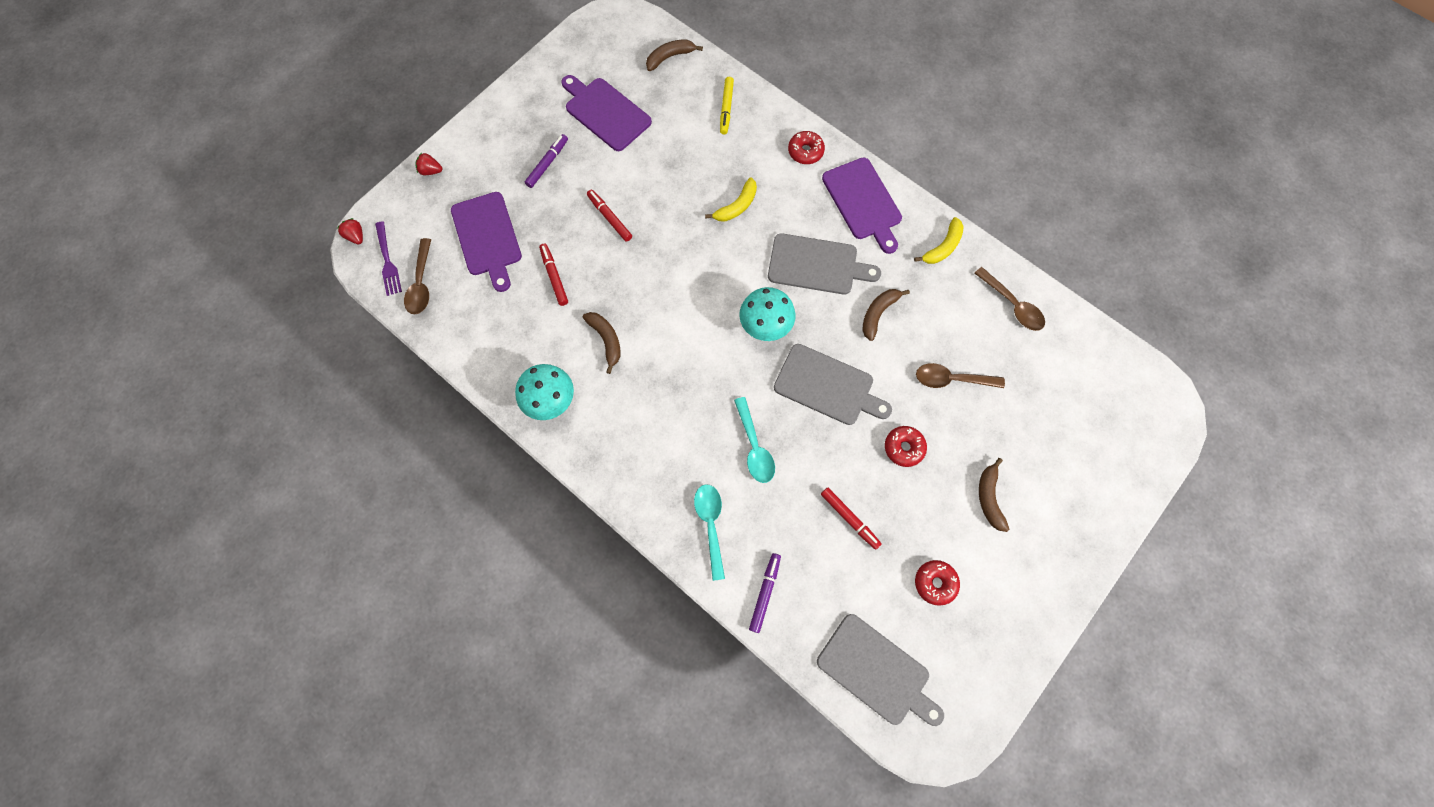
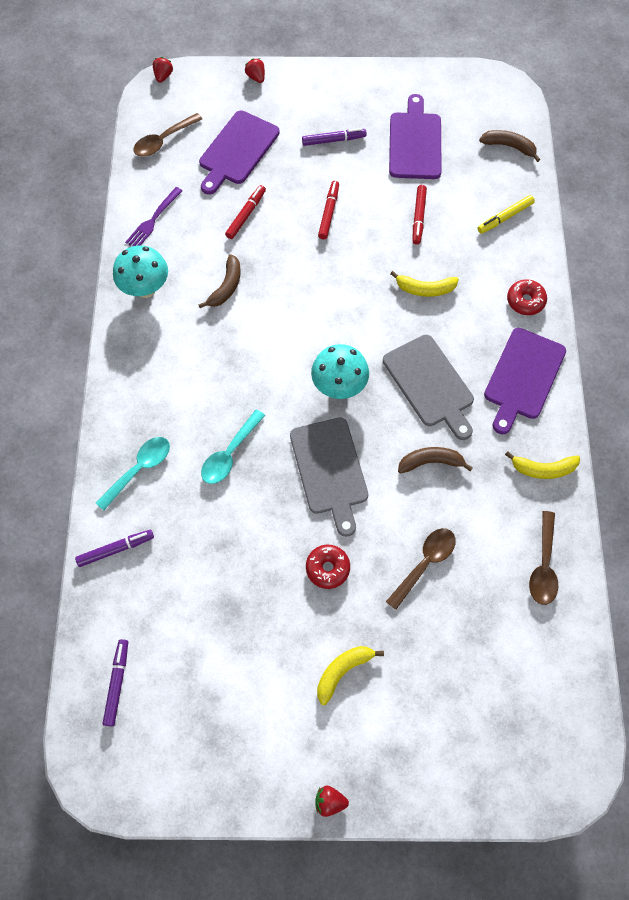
camera: 50 degrees right, 5 degrees down
purple fork [375,221,402,296] -> purple fork moved to [125,187,182,246]
grey cutting board [817,614,944,726] -> purple marker [103,639,128,727]
red marker [821,487,882,550] -> red marker moved to [413,185,427,244]
red donut [915,560,960,606] -> none
brown spoon [916,363,1005,388] -> brown spoon turned 75 degrees clockwise [386,528,456,610]
brown banana [979,458,1009,532] -> yellow banana [317,646,384,705]
none -> red strawberry [315,786,349,817]

